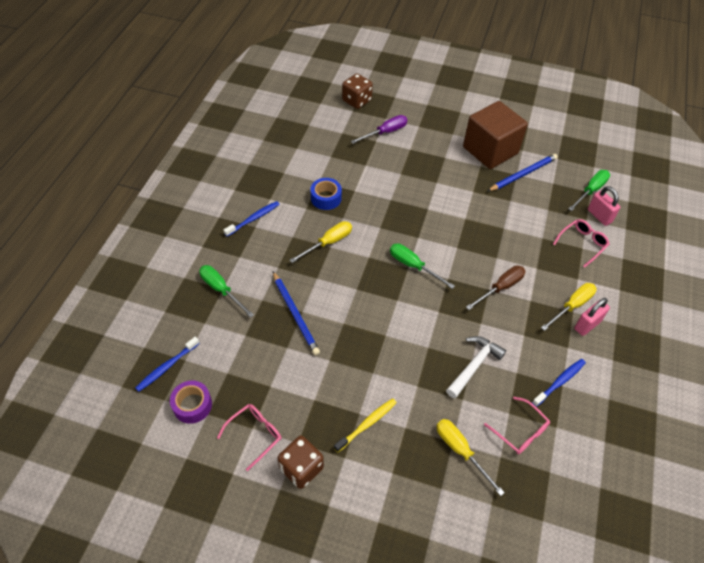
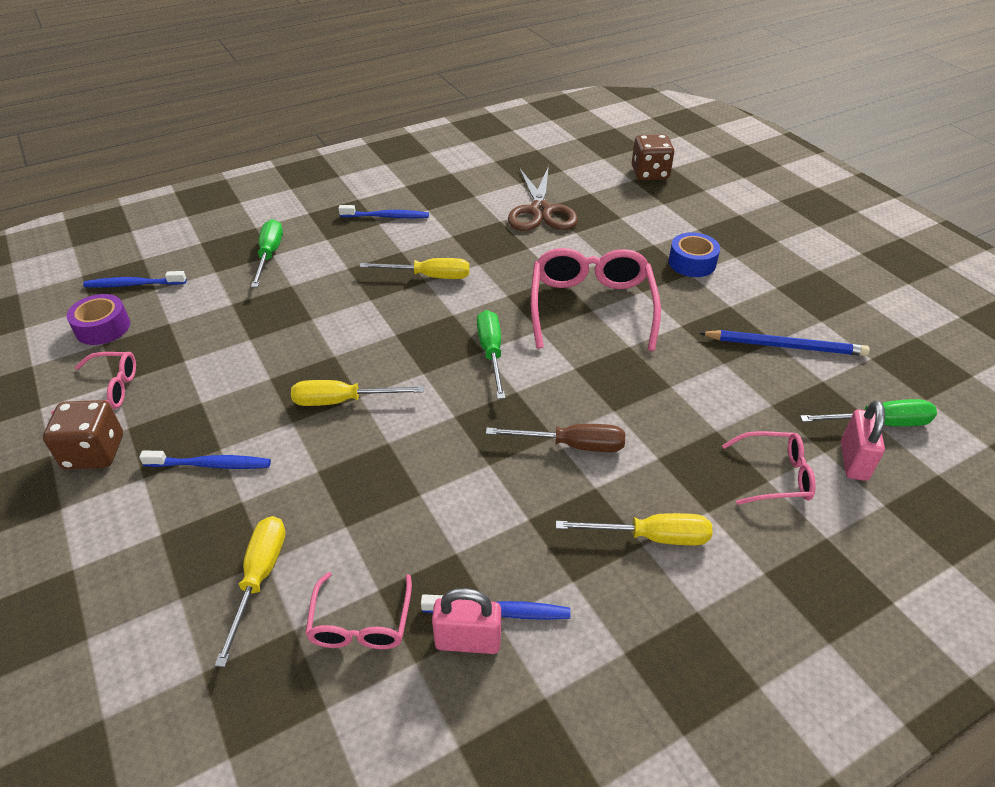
camera: 45 degrees right, 10 degrees down
blue pencil [273,271,320,355] -> none
blue tape [310,178,342,210] -> blue tape moved to [669,232,720,277]
yellow toothbrush [334,398,397,452] -> blue toothbrush [139,451,271,469]
purple screwdriver [351,115,408,144] -> none
white hammer [446,336,506,398] -> none
brown cube [463,101,528,169] -> none
pink padlock [574,298,610,336] -> pink padlock moved to [432,588,501,654]
none -> yellow screwdriver [291,380,424,406]
none -> brown scissors [508,166,578,231]
none -> pink glasses [531,248,661,351]

